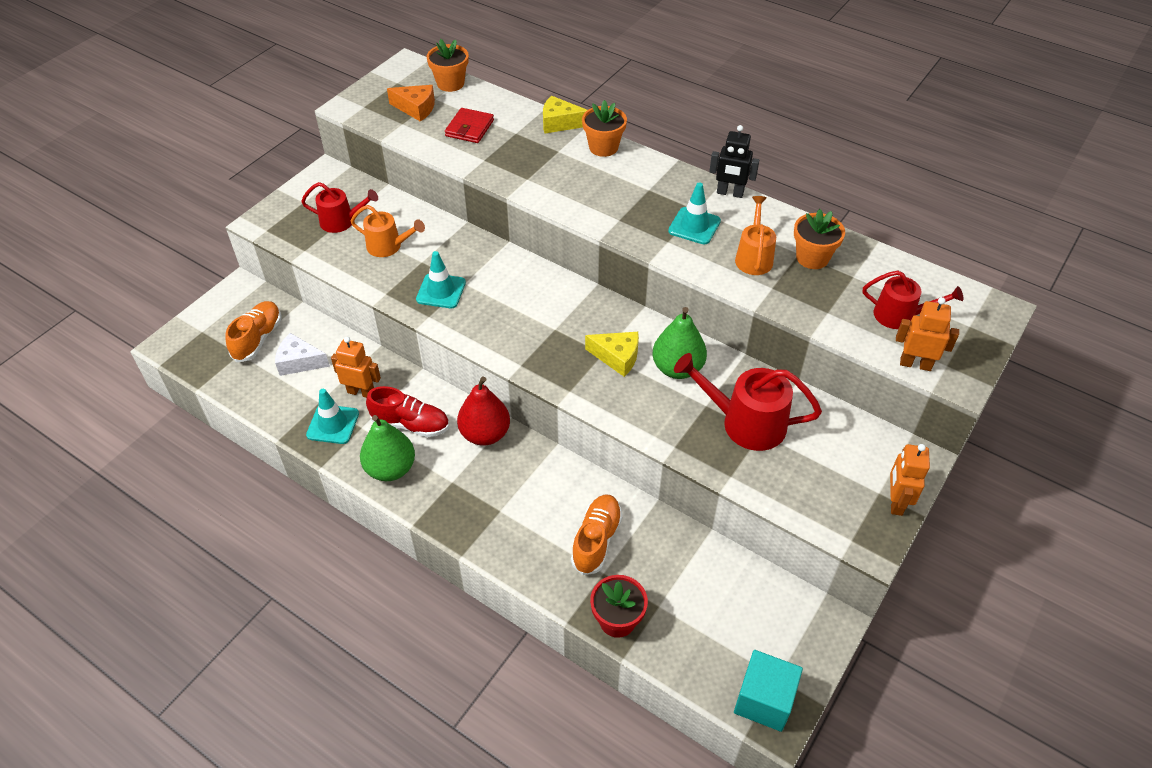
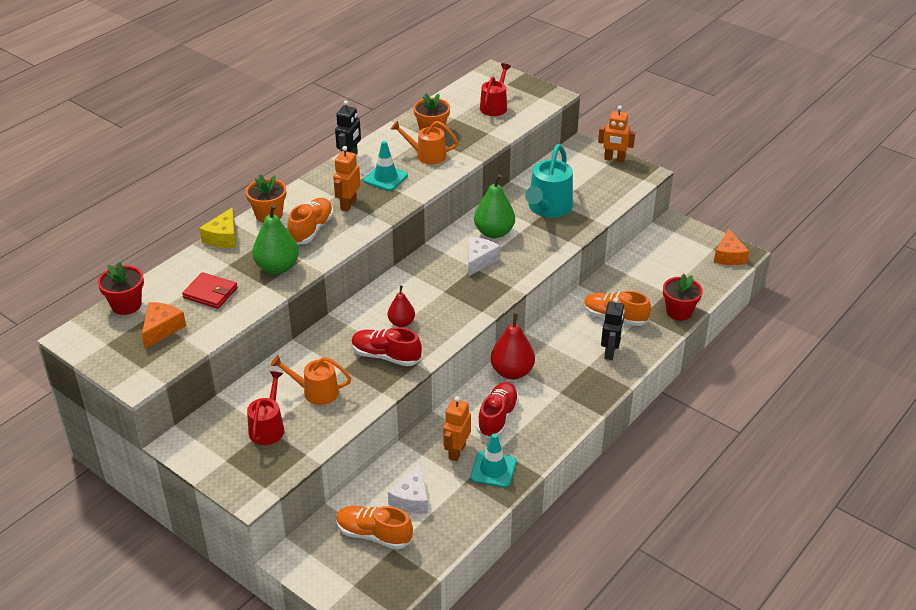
camera: 85 degrees left, 10 degrees down
orange watering can [351,205,425,257] -> orange watering can turned 105 degrees counterclockwise [271,355,351,405]
green pear [360,415,415,481] -> green pear moved to [252,204,299,274]
turquoise traffic cone [416,251,466,308] -> red shoe [351,327,422,366]
orange flower pot [427,39,469,92] -> red flower pot [98,262,144,315]
yellow cheese [585,332,639,377] -> white cheese [468,237,500,277]
red watering can [674,353,822,451] -> turquoise watering can [525,144,573,218]
turquoise cube [734,650,803,732] -> orange cheese [714,229,749,265]
orange robot [896,297,959,371] -> orange robot moved to [333,146,360,212]
none -> orange shoe [288,198,333,245]
none -> red pear [388,285,415,327]
none -> black robot [601,298,625,360]

